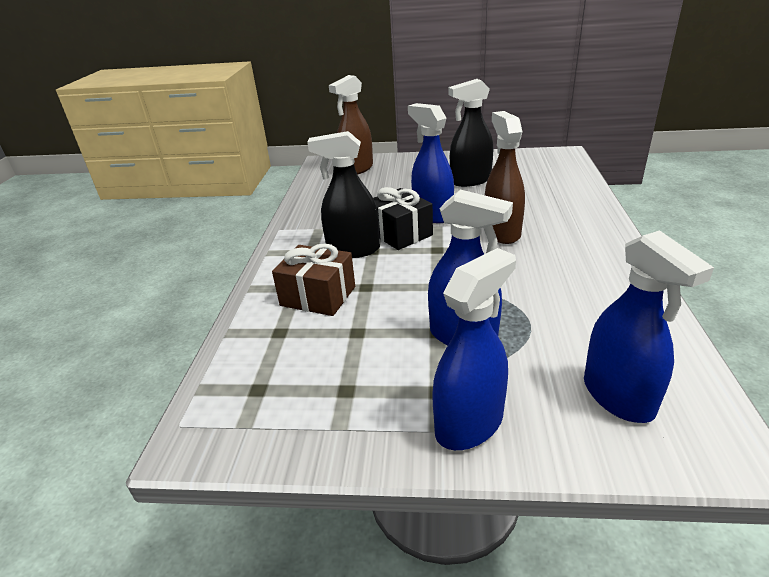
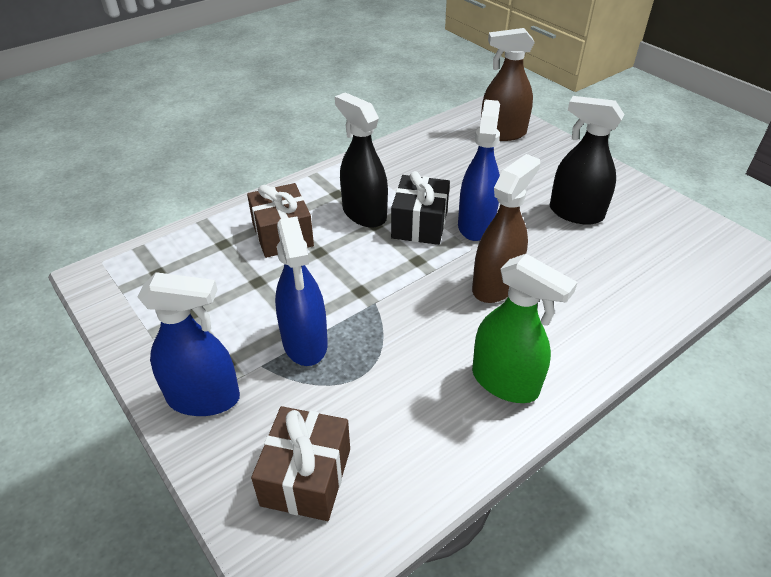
camera: 45 degrees right, 10 degrees up
blue spray bottle [584,230,714,423] -> brown gift [251,406,350,521]
none -> green spray bottle [472,254,578,403]

